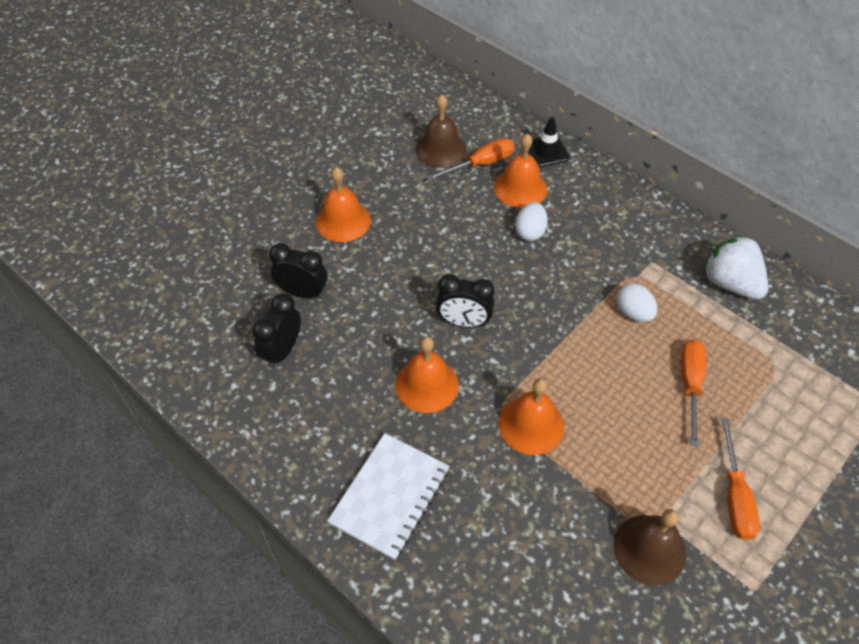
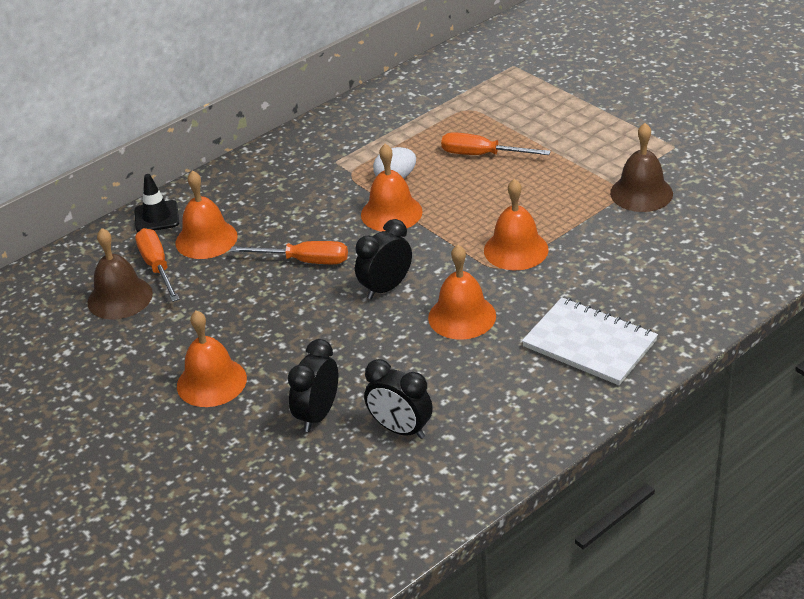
camera: 80 degrees left, 15 degrees down
black clock [436,274,494,328] -> black clock turned 150 degrees counterclockwise [355,219,412,299]
white egg [515,202,548,241] -> none
white strawberry [704,236,768,299] -> none
orange screwdriver [721,418,760,540] -> orange screwdriver moved to [230,241,348,264]
none -> orange bell [361,144,423,232]

